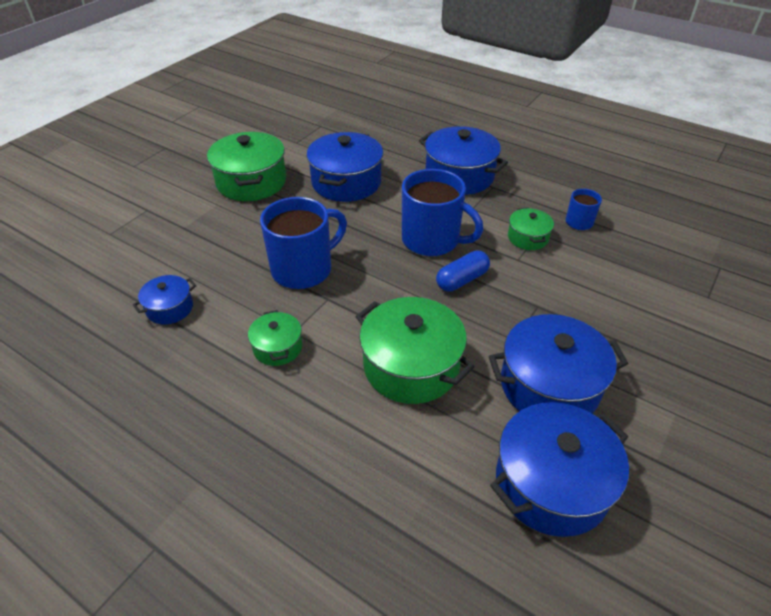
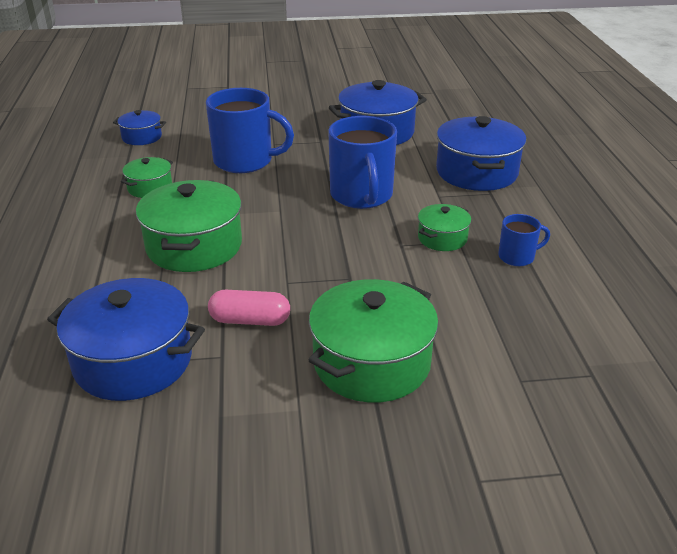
camera: 50 degrees right, 10 degrees down
green pot [207,132,286,201] -> green pot moved to [309,279,439,403]
blue capsule [436,250,490,292] -> none
blue pot [489,314,628,414] -> pink capsule [208,290,290,326]

